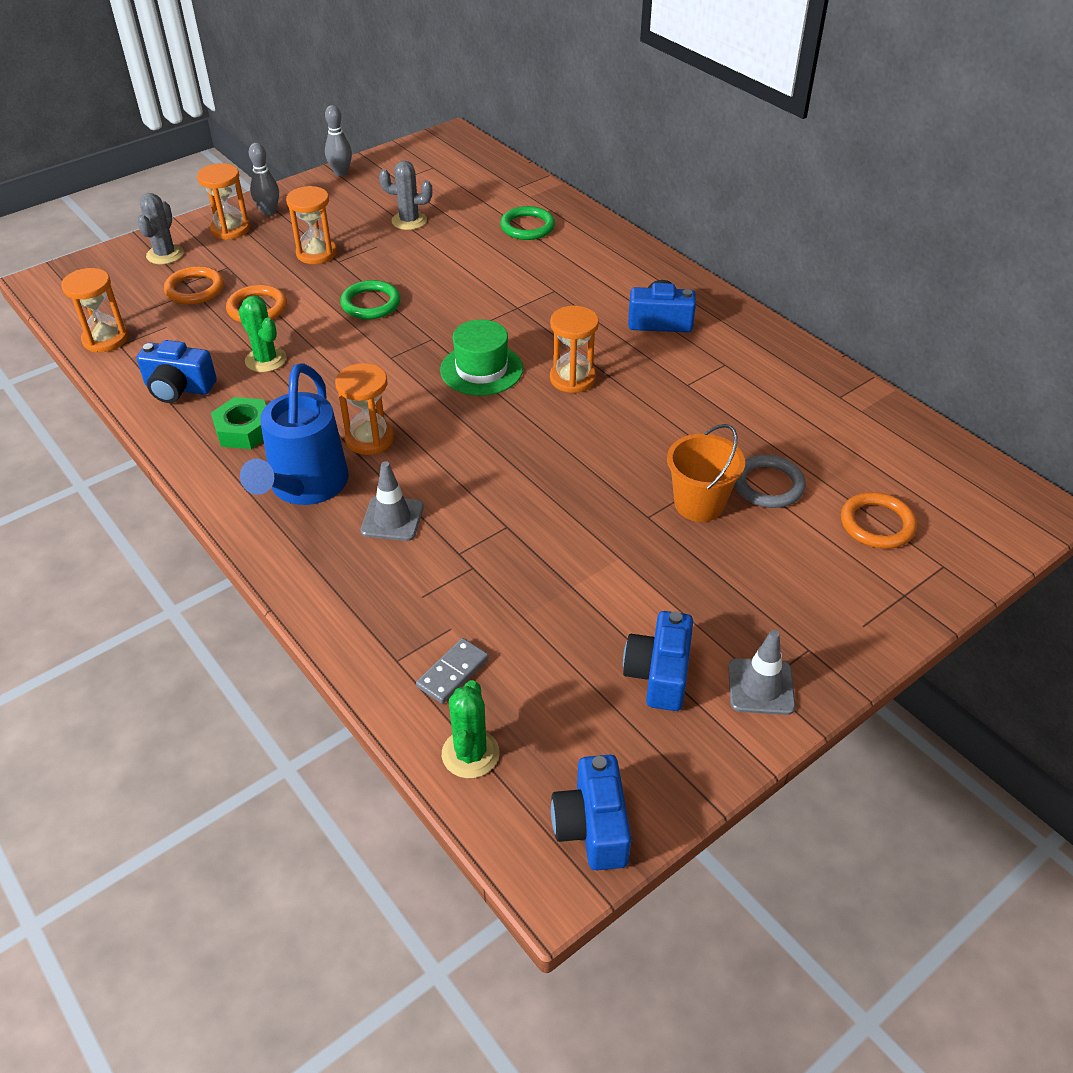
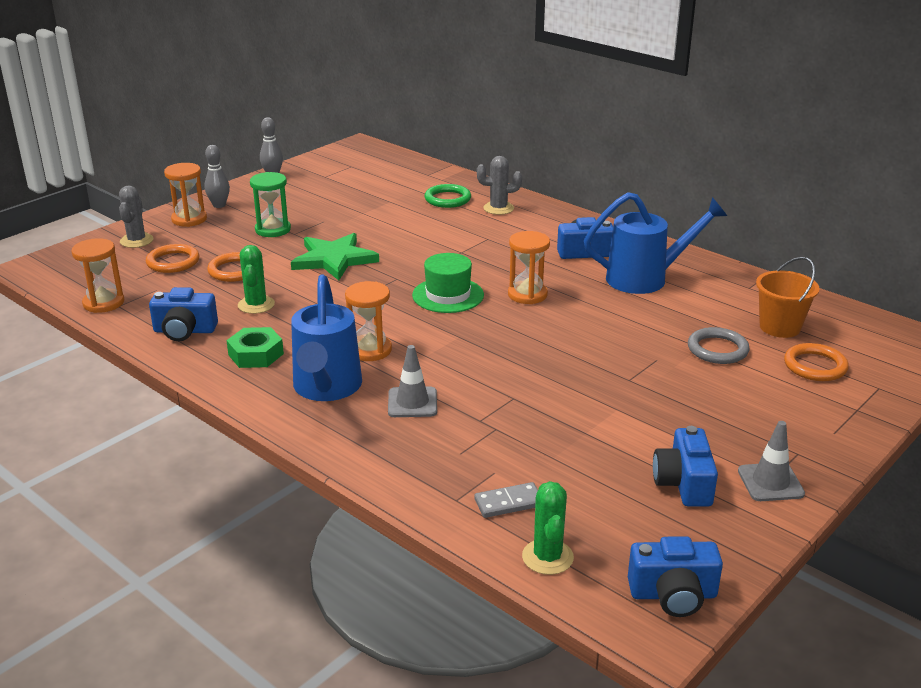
camera: 10 degrees left, 15 degrees down
green cactus [238,296,287,372] -> green cactus turned 45 degrees clockwise [238,245,275,314]
orange hourglass [286,186,337,264] -> green hourglass [250,172,291,237]
green ring [340,280,401,319] -> green star [291,233,379,281]
grey cactus [379,161,432,230] -> grey cactus moved to [477,156,522,215]
grey domino [416,638,489,704] -> grey domino turned 45 degrees clockwise [474,482,538,518]
blue camera [551,755,632,871] -> blue camera turned 75 degrees counterclockwise [628,536,723,617]
orange bucket [667,424,745,522] -> orange bucket moved to [756,257,820,338]
none -> blue watering can [584,192,727,294]

